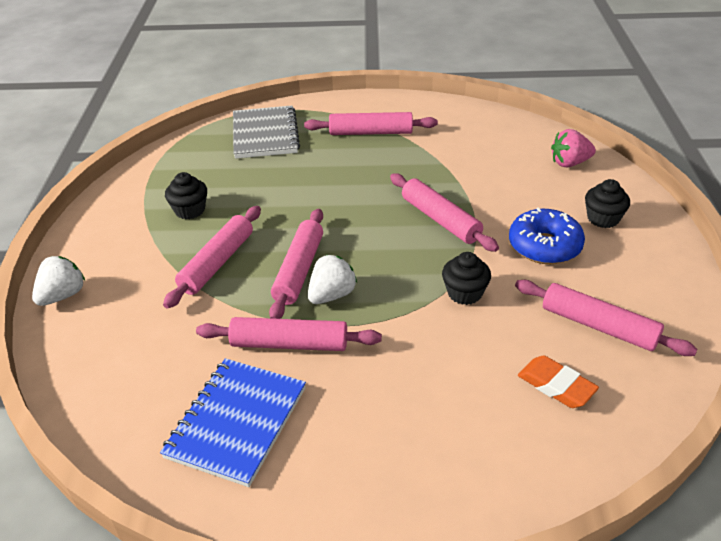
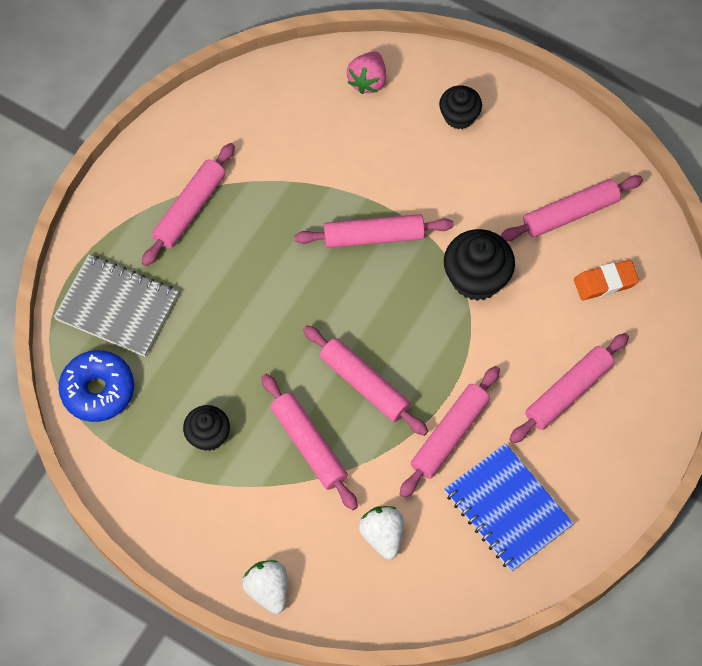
camera: 60 degrees left, 25 degrees up
white strawberry [308,255,357,304] -> white strawberry moved to [359,506,404,560]
black cupcake [442,252,491,305] -> black cupcake [444,229,515,301], size x1.58
blue donut [509,207,585,264] -> blue donut moved to [58,350,134,422]
none -> pink rolling pin [509,333,629,444]

